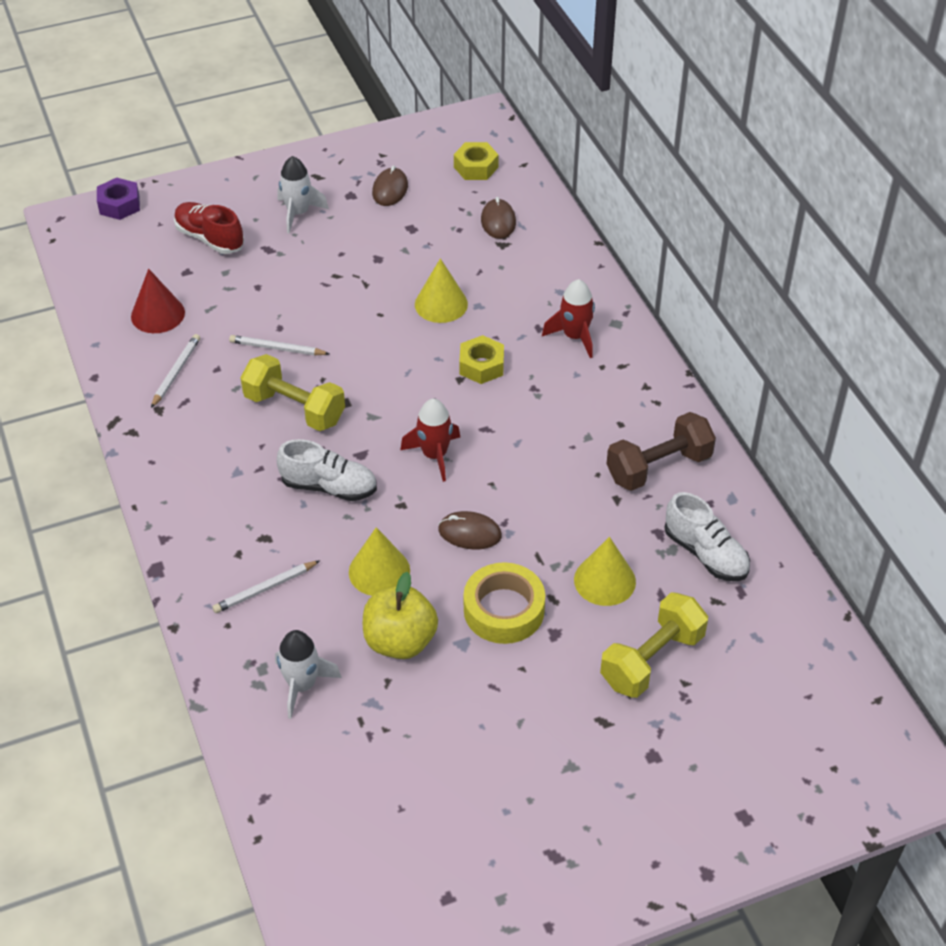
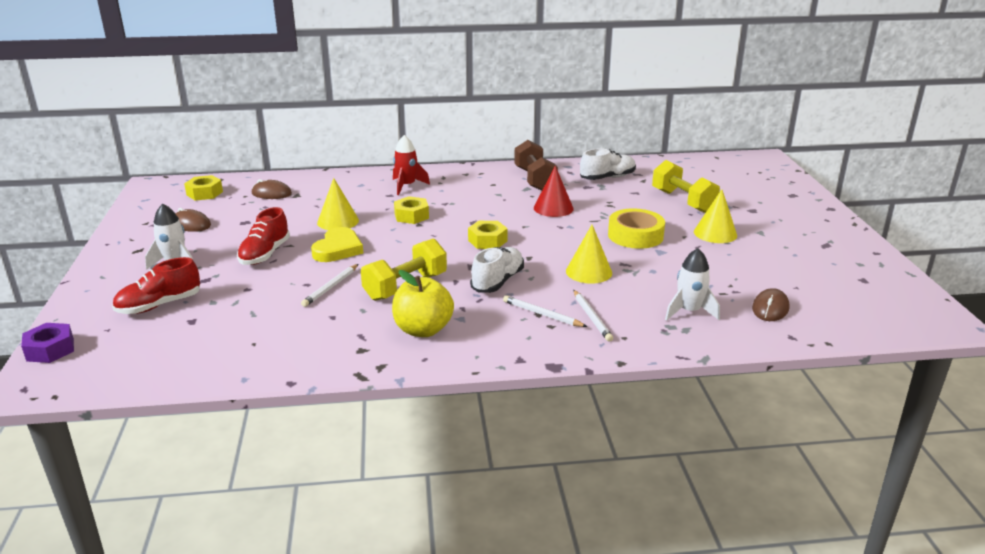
camera: 75 degrees left, 20 degrees down
red cone [131,269,185,333] -> red cone moved to [534,166,574,217]
white pencil [151,334,200,408] -> white pencil moved to [503,295,587,327]
yellow apple [363,572,438,659] -> yellow apple moved to [392,270,454,337]
red rocket [400,399,460,482] -> yellow nut [468,221,508,249]
brown mouse [438,511,502,550] -> brown mouse moved to [752,288,789,321]
yellow cone [574,537,636,606] -> yellow cone moved to [694,189,737,243]
none -> red shoe [237,207,290,265]
none -> yellow heart [311,227,363,262]

